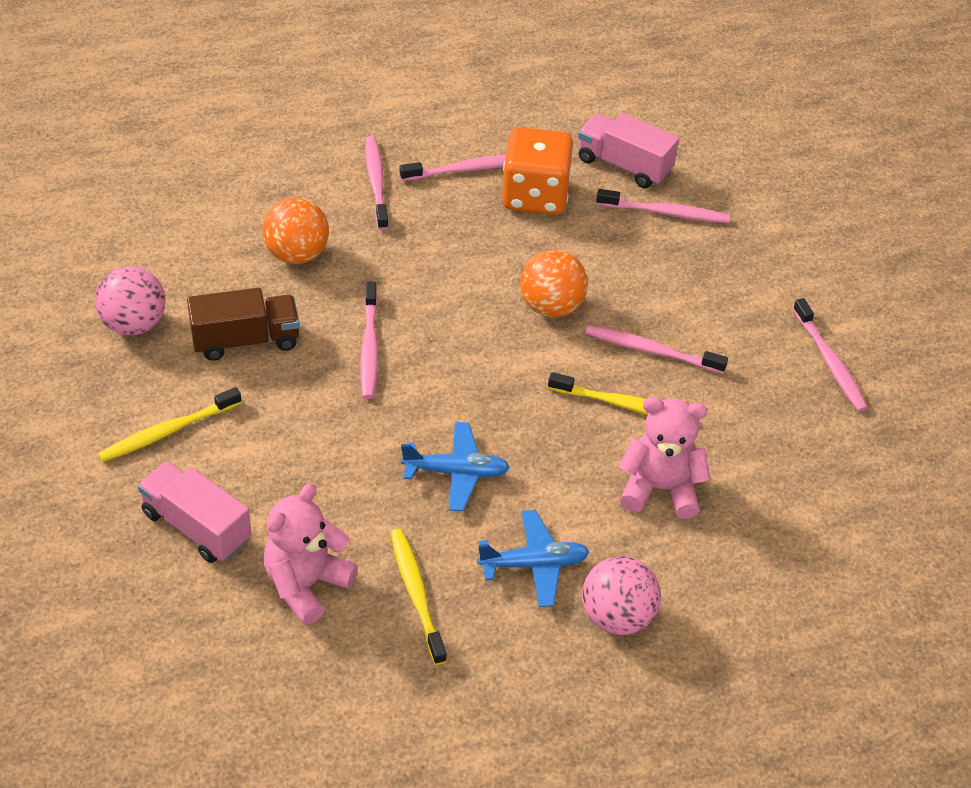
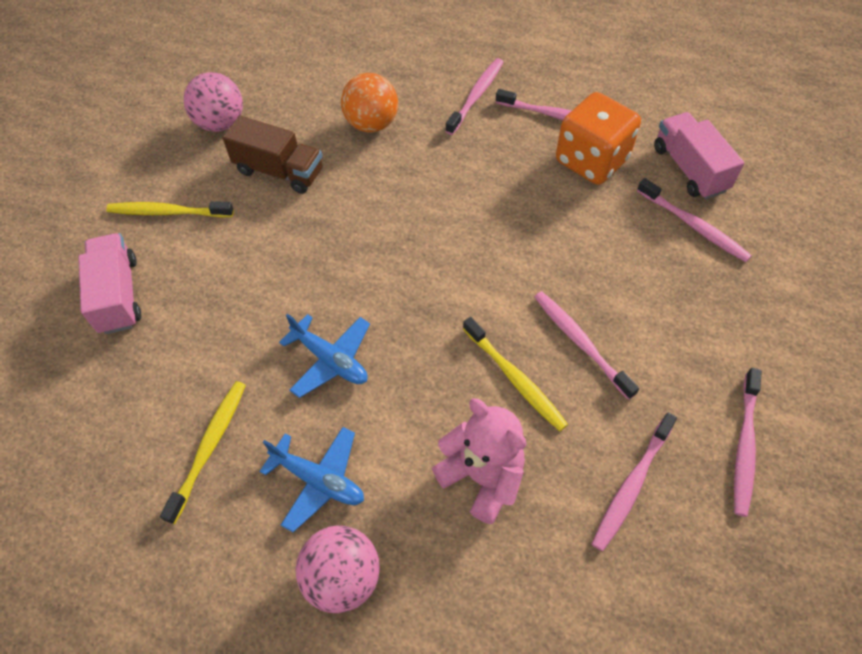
camera: 40 degrees right, 10 degrees up
pink teddy bear [264,483,358,625] -> none
pink toothbrush [360,282,378,399] -> pink toothbrush moved to [592,412,677,551]
orange ball [520,250,588,317] -> none

